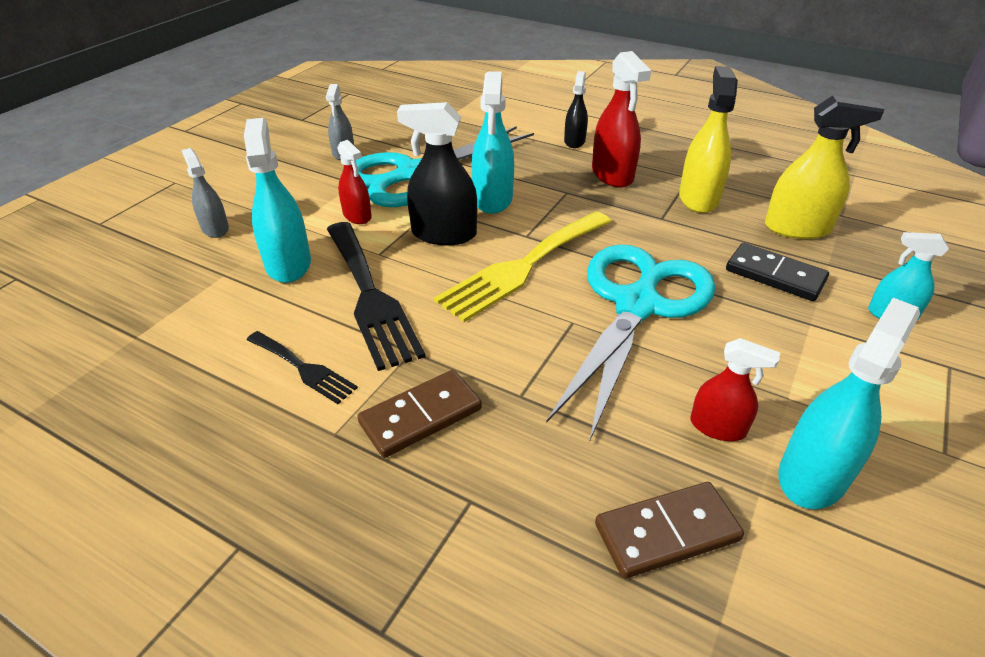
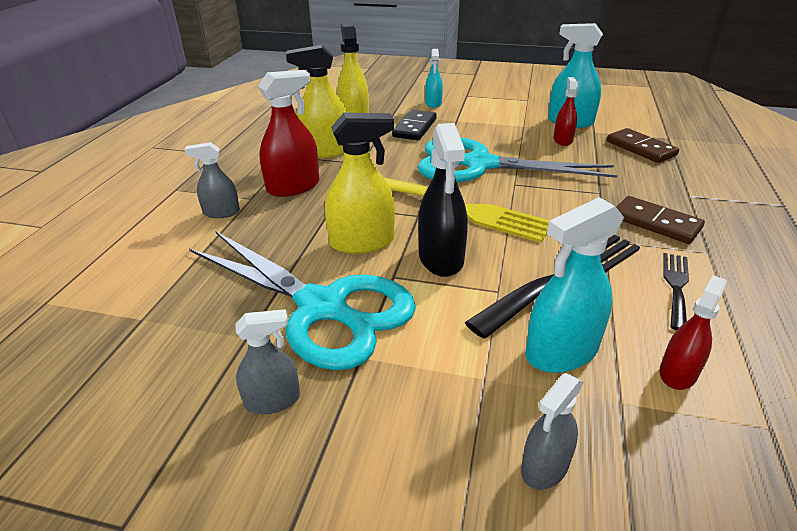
camera: 105 degrees left, 5 degrees down
red spray bottle [337,140,372,224] -> red spray bottle moved to [659,275,727,390]
turquoise spray bottle [472,71,514,214] -> yellow spray bottle [325,112,395,254]
black spray bottle [564,71,588,148] -> grey spray bottle [184,142,240,218]

